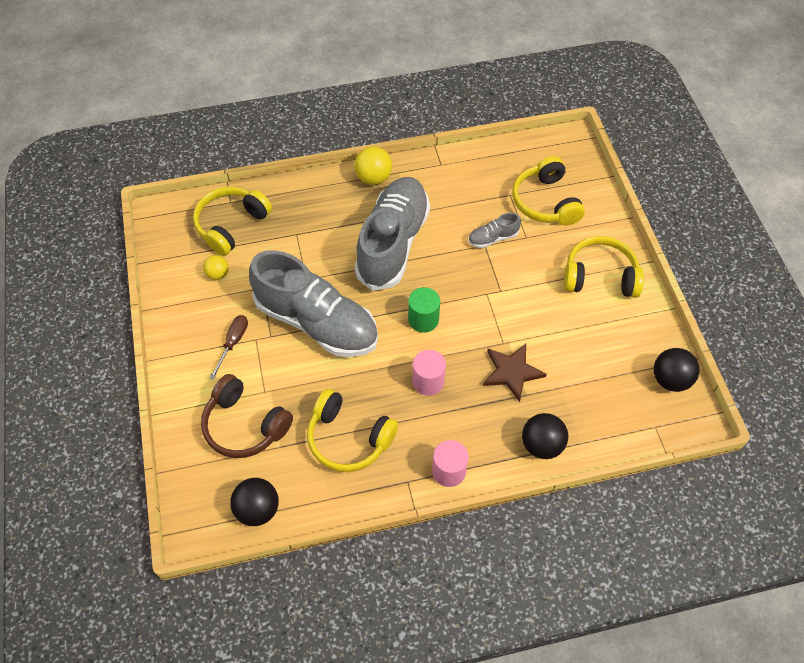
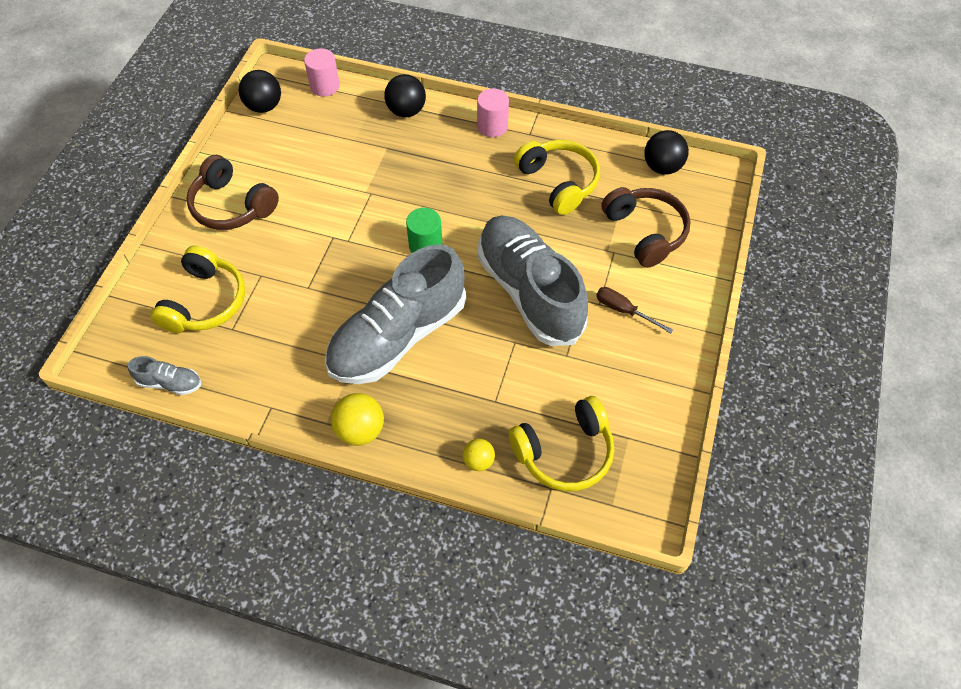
camera: 150 degrees left, 0 degrees up
yellow ball [203,255,229,280] -> yellow ball moved to [463,439,495,471]
brown screwdriver [210,315,248,380] -> brown screwdriver turned 75 degrees clockwise [596,287,673,334]
pink cylinder [412,350,446,396] -> pink cylinder moved to [304,49,340,96]
grey shoe [468,213,521,248] -> grey shoe moved to [128,356,201,395]
brown star [483,344,547,402] -> none
yellow headphones [564,236,644,298] -> brown headphones [187,155,279,230]

